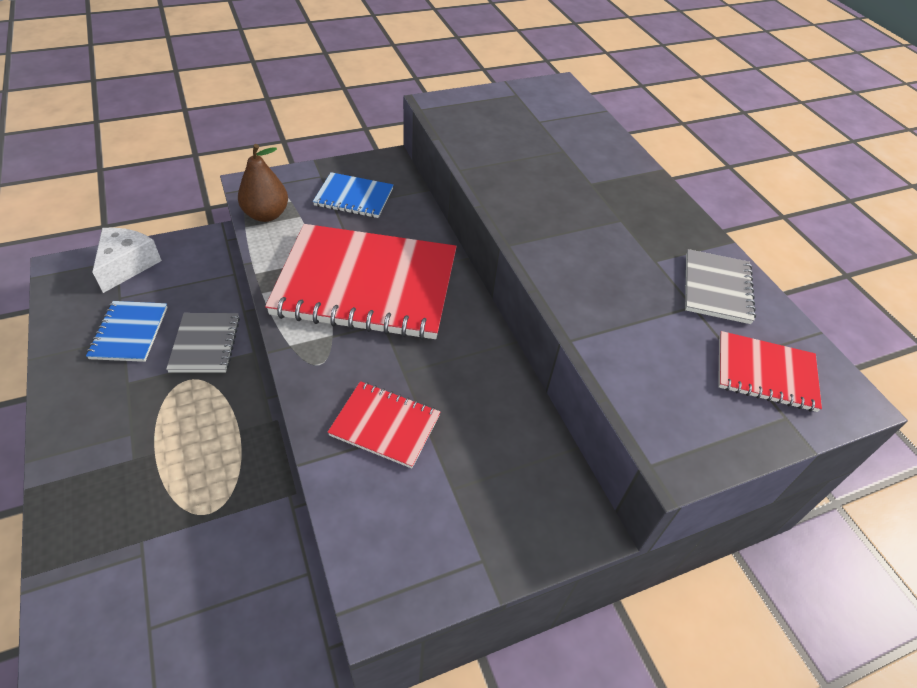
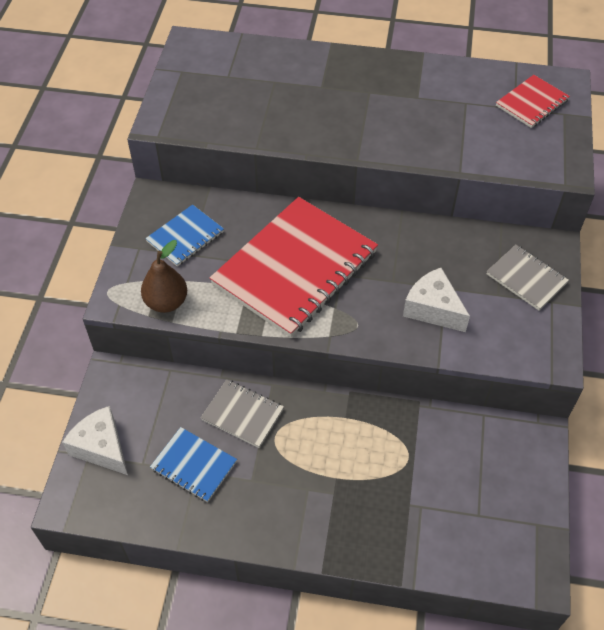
camera: 55 degrees left, 5 degrees up
red notebook [328,381,440,469] -> white cheese [403,268,470,332]
grey notebook [685,249,756,324] -> grey notebook moved to [487,245,569,310]

